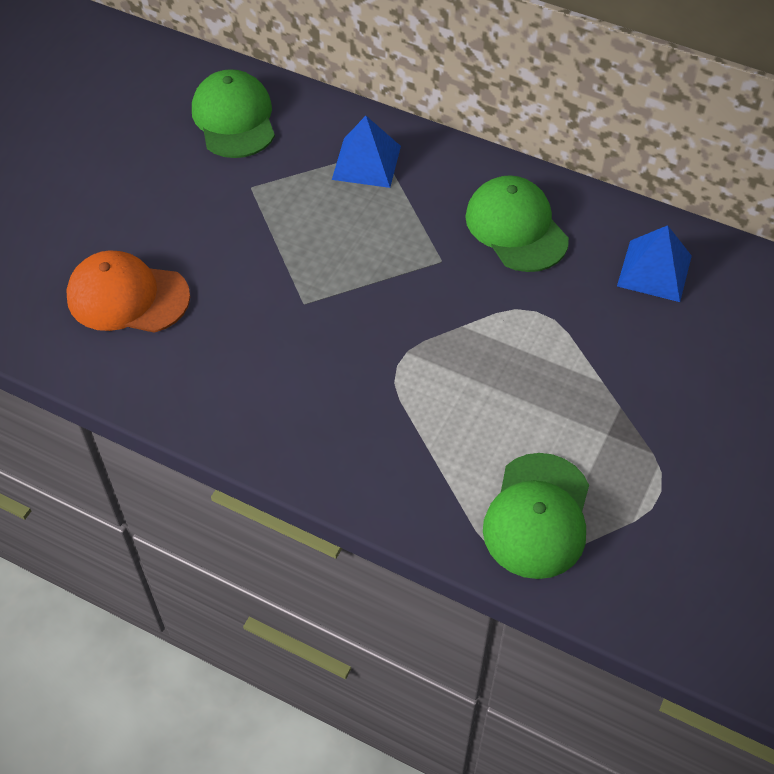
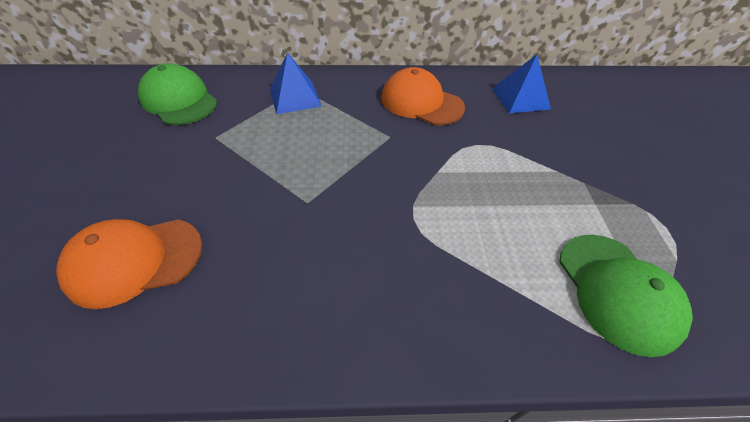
camera: 30 degrees left, 5 degrees down
green cap [465,175,569,272] -> orange cap [381,67,465,125]

